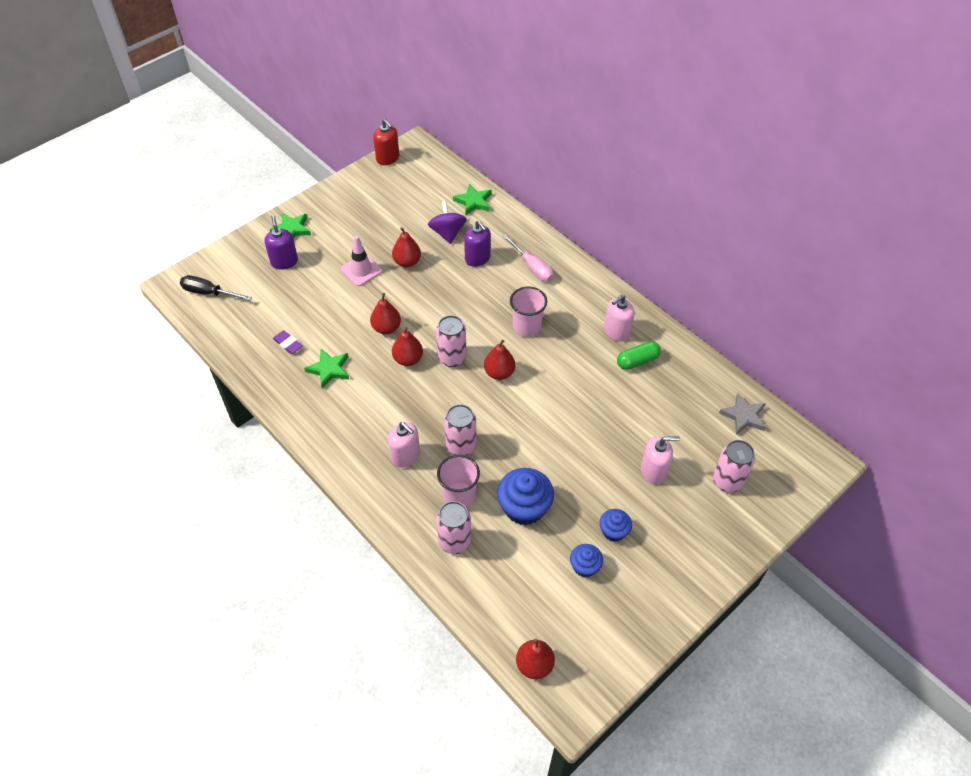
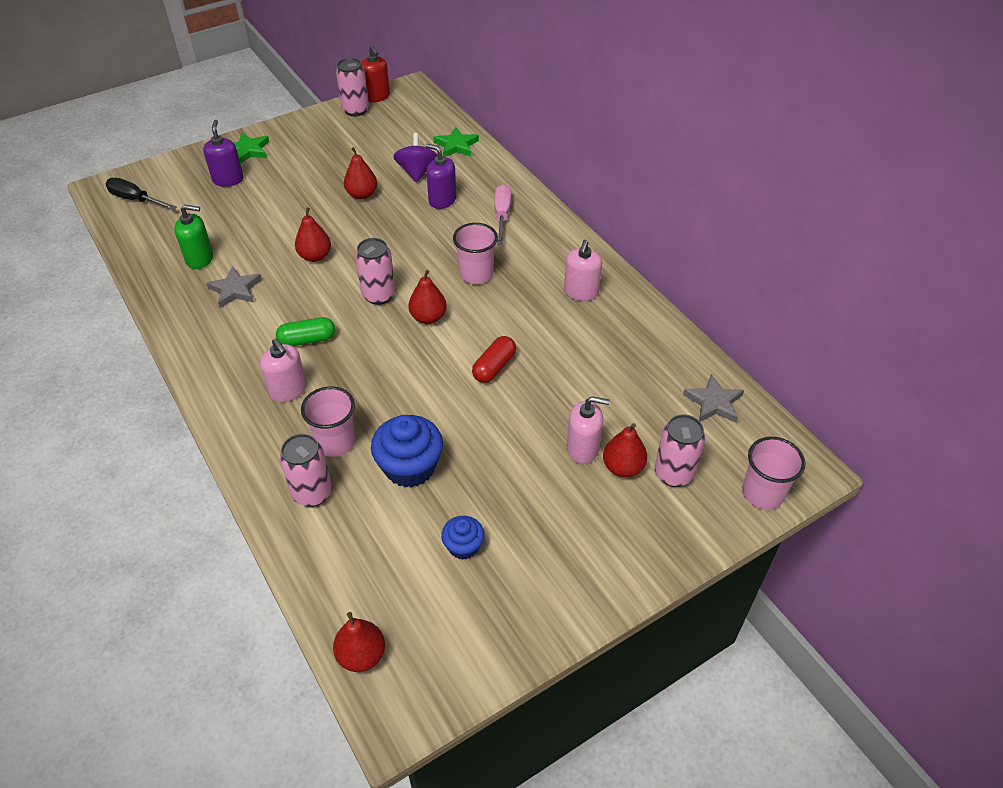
camera: 10 degrees right, 5 degrees down
purple eraser [273,330,303,354] -> green soap dispenser [174,205,213,269]
green star [304,349,349,389] -> grey star [206,266,262,308]
pink traffic cone [341,236,382,286] -> none
red pear [392,327,423,366] -> red pear moved to [603,423,647,477]
pink can [444,404,477,456] -> pink can moved to [336,58,369,117]
purple soap dispenser [464,220,491,267] -> purple soap dispenser turned 150 degrees clockwise [426,143,456,209]
pink screwdriver [502,234,554,282] -> pink screwdriver turned 150 degrees counterclockwise [494,184,511,245]
blue cupcake [600,509,632,542] -> none
pink soap dispenser [604,295,635,342] -> pink soap dispenser turned 45 degrees counterclockwise [564,240,602,301]
green capsule [617,341,661,370] -> green capsule moved to [276,317,335,346]
none -> red capsule [472,336,516,383]
none -> pink cup [742,437,805,510]

